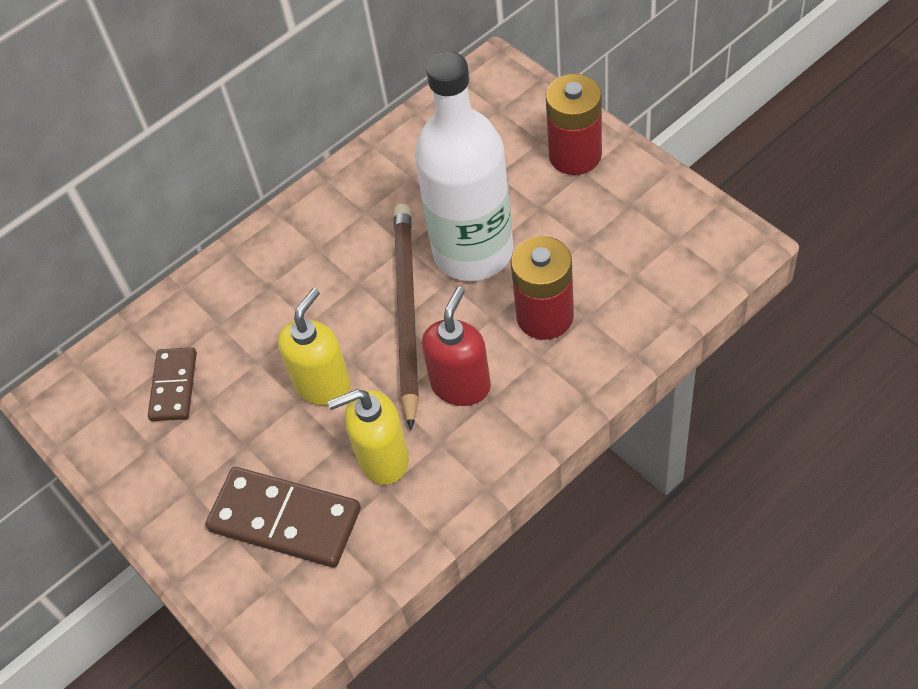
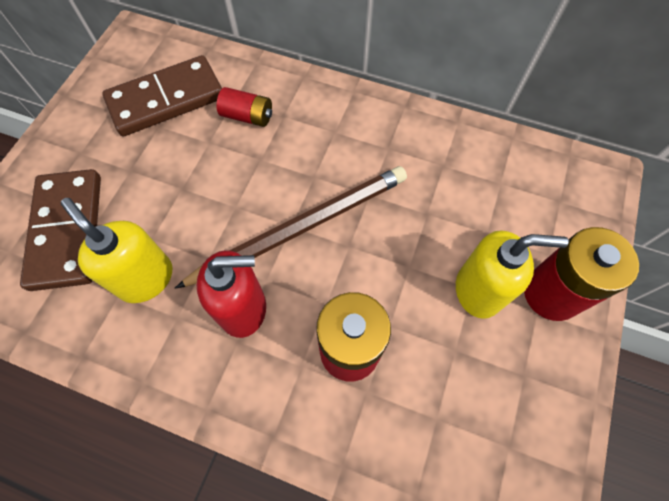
camera: 55 degrees right, 10 degrees up
brown domino [148,347,197,421] -> brown domino [102,55,222,136], size x1.64
yellow soap dispenser [278,288,351,405] -> yellow soap dispenser moved to [456,230,568,319]
white bottle [415,52,513,281] -> none
none -> red battery [217,87,272,127]

